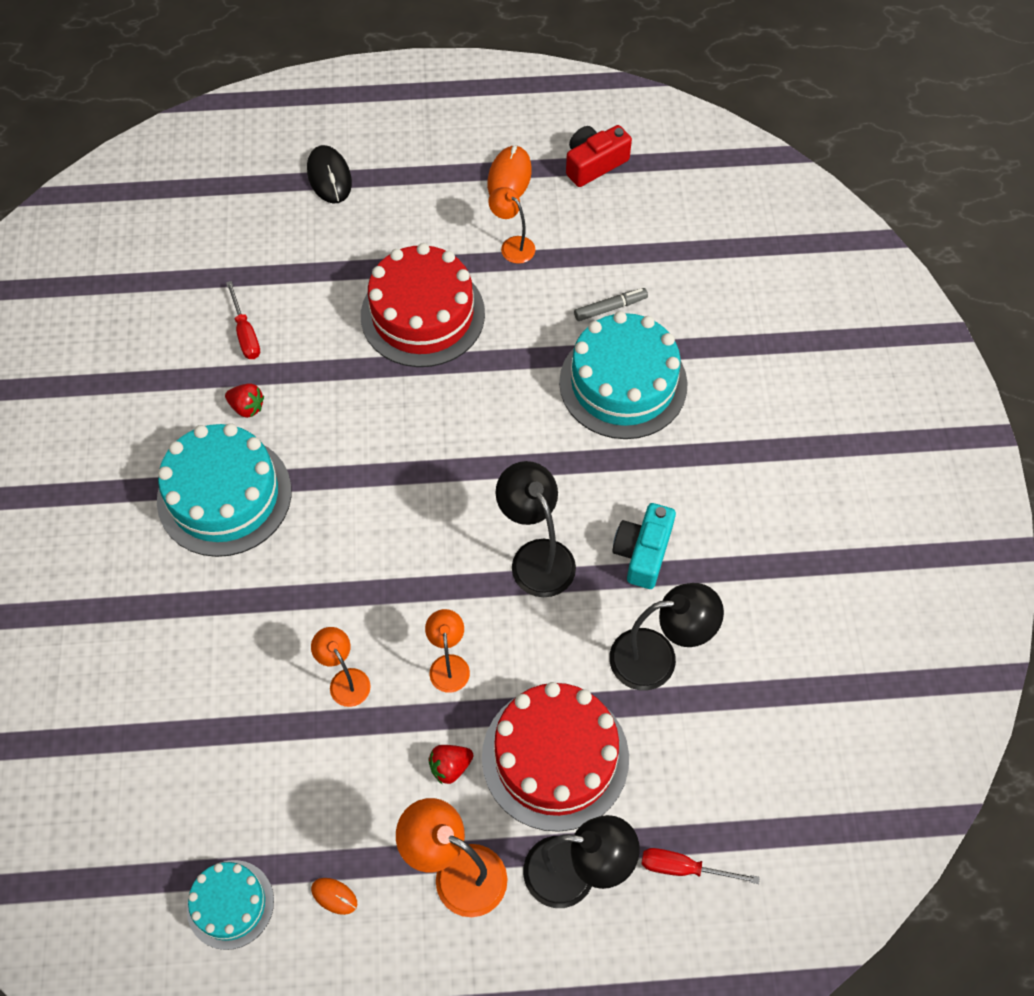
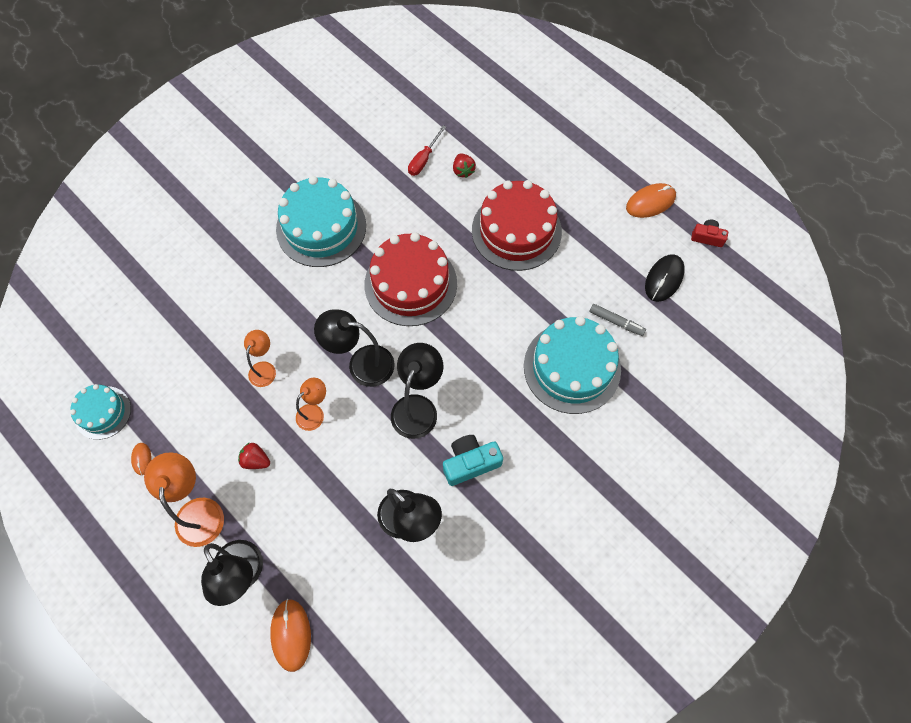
camera: 50 degrees right, 5 degrees up
red strawberry [225,383,264,418] -> red strawberry moved to [453,153,476,178]
black mouse [307,145,352,204] -> black mouse moved to [645,254,685,302]
red cake [482,682,629,832] -> red cake moved to [364,232,457,326]
orange lamp [488,187,535,264] -> none
red camera [566,125,632,187] -> red camera [691,220,728,247], size x0.63
red screwdriver [642,848,760,884] -> orange mouse [270,599,311,672]
none -> black lamp [314,309,395,387]

